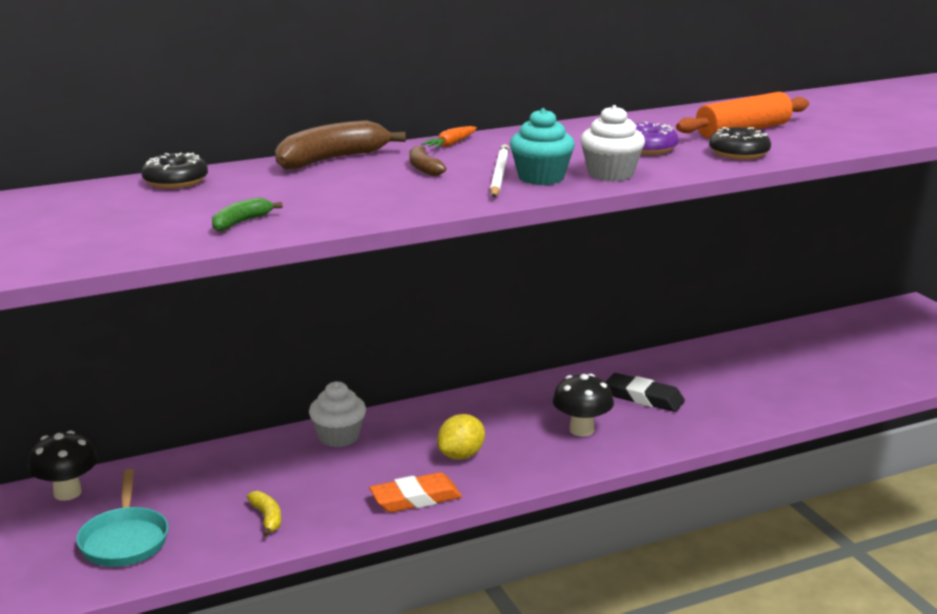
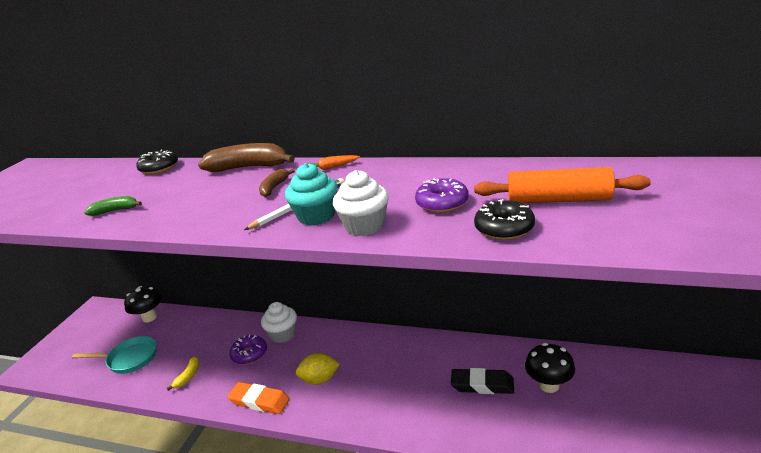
camera: 45 degrees right, 5 degrees up
turquoise pan [76,469,169,567] -> turquoise pan turned 120 degrees counterclockwise [72,336,157,374]
black mushroom [552,373,614,436] -> black mushroom moved to [525,343,575,393]
black eraser [606,373,685,412] -> black eraser turned 60 degrees counterclockwise [451,368,514,394]
none -> purple donut [230,335,267,365]

